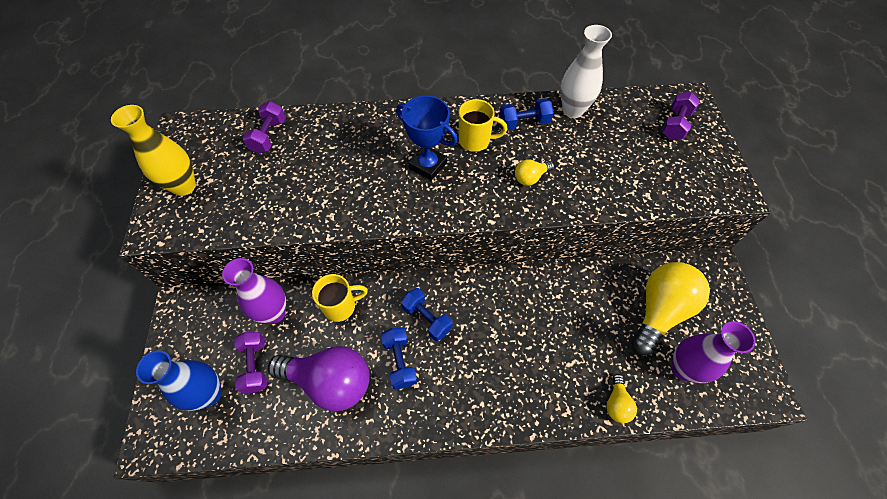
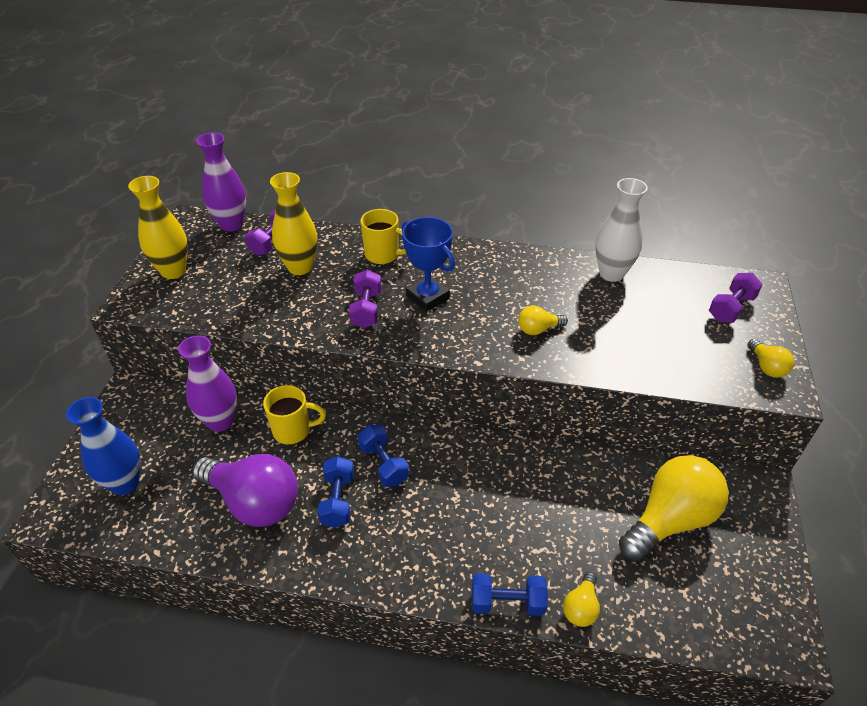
camera: 15 degrees right, 15 degrees down
purple dumbbell [234,332,267,394] -> purple dumbbell moved to [349,270,381,328]
yellow mug [459,99,507,152] -> yellow mug moved to [360,209,406,265]
blue dumbbell [499,98,554,130] -> blue dumbbell moved to [472,573,548,616]
purple vase [671,321,756,383] -> purple vase moved to [196,133,246,232]
none -> yellow vase [270,172,317,275]
none -> yellow light bulb [747,339,794,378]

